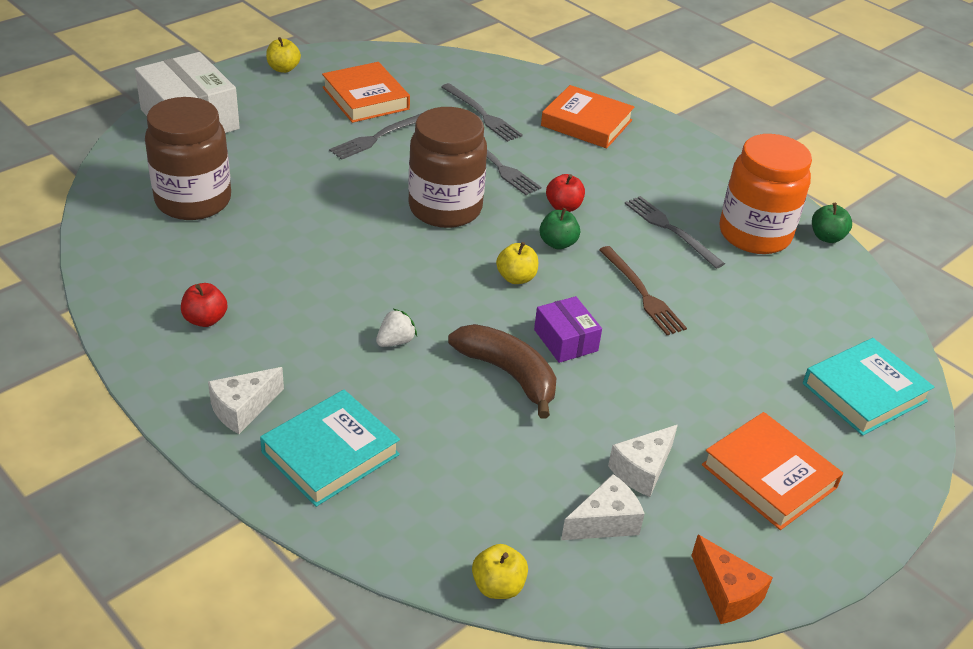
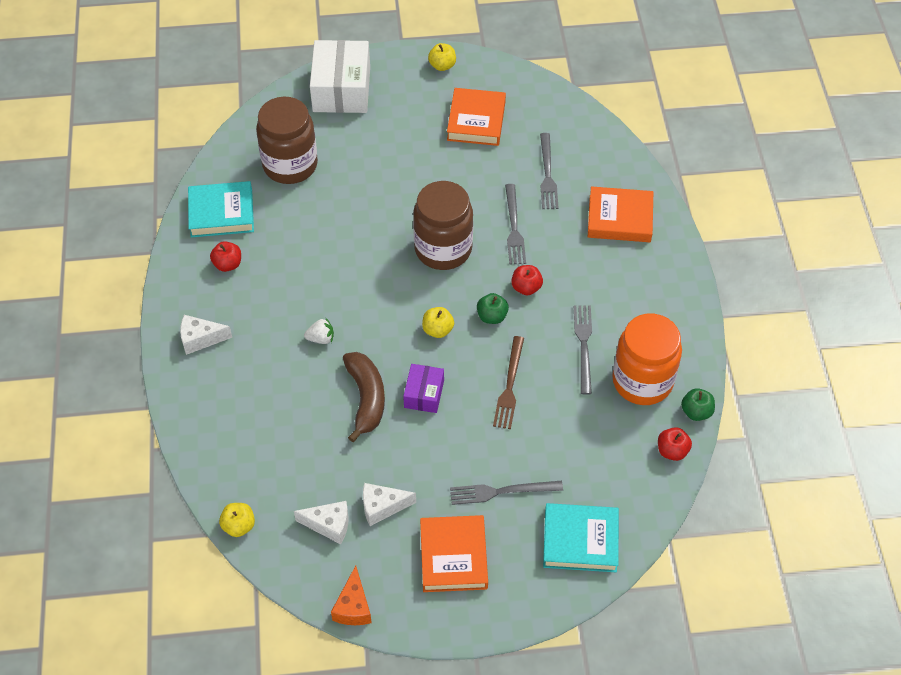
camera: 40 degrees right, 15 degrees up
turquoise book [260,390,400,507] -> turquoise book moved to [188,181,254,237]
grey fork [329,113,422,160] -> grey fork moved to [450,481,563,505]
orange book [541,85,635,149] -> orange book turned 60 degrees counterclockwise [588,186,653,242]
none -> red apple [658,427,692,461]

